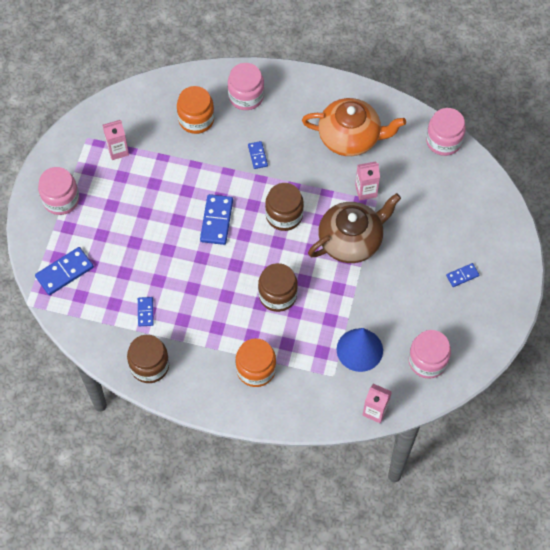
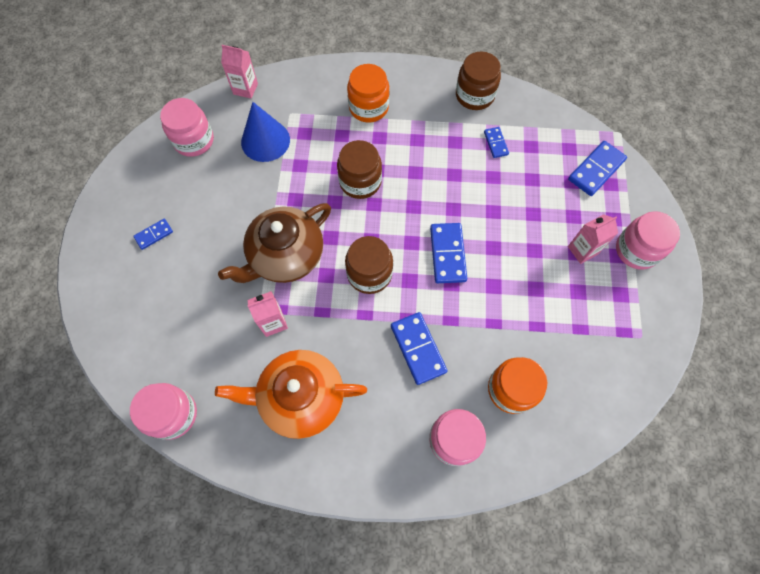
camera: 170 degrees right, 5 degrees up
pink carton [102,120,129,160] -> pink carton moved to [568,214,618,264]
blue domino [248,141,268,169] -> blue domino [391,312,447,385], size x1.77

